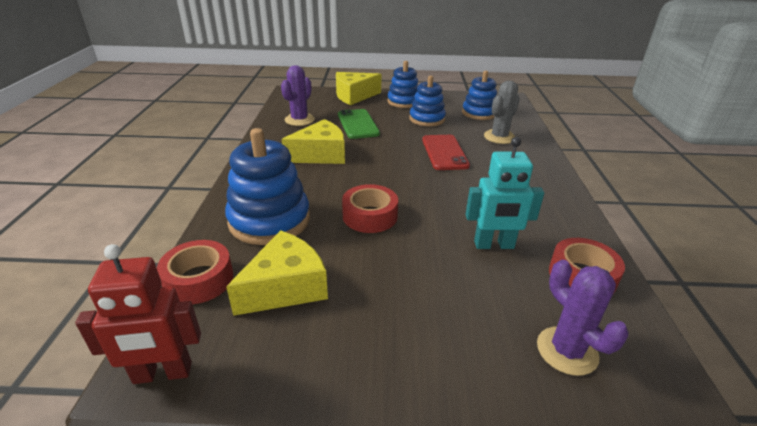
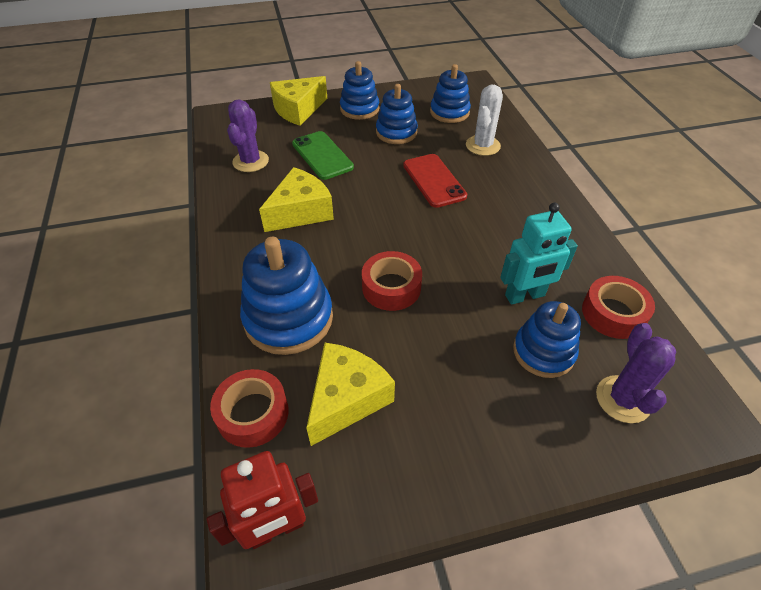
camera: 15 degrees left, 15 degrees up
grey cactus [484,81,520,144] -> white cactus [466,85,503,156]
purple cactus [537,260,628,376] -> purple cactus turned 45 degrees clockwise [596,323,676,423]
none -> blue stacking toy [513,301,581,378]

